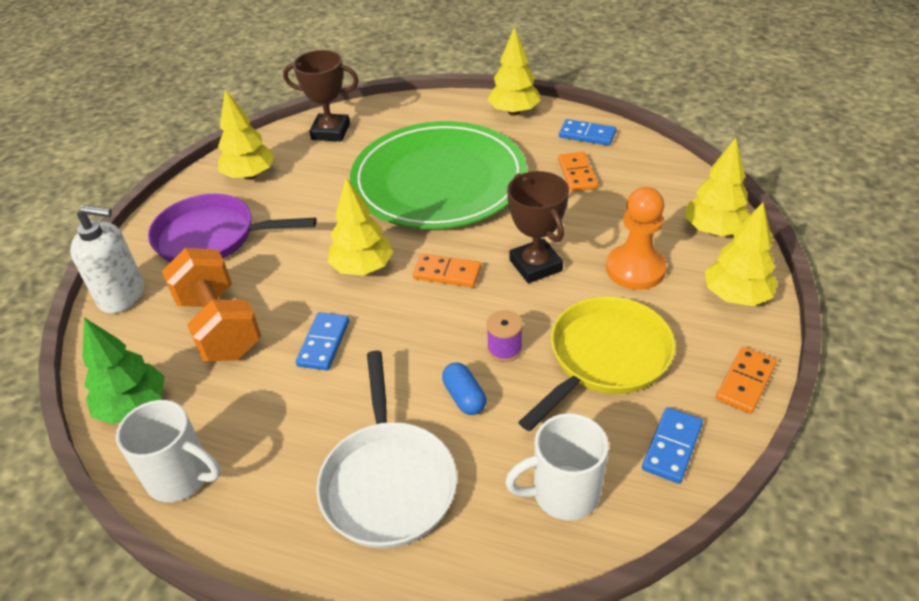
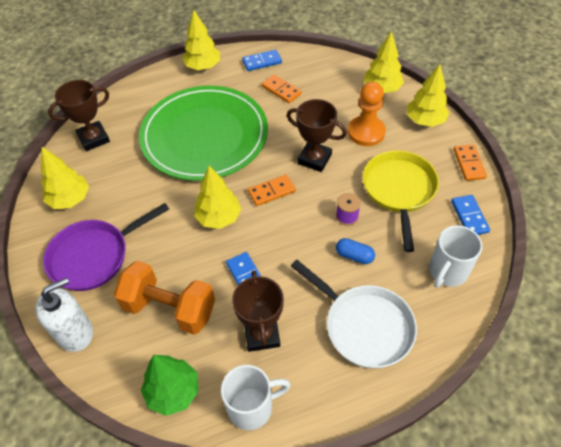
camera: 40 degrees left, 10 degrees up
none -> brown trophy [232,270,284,352]

